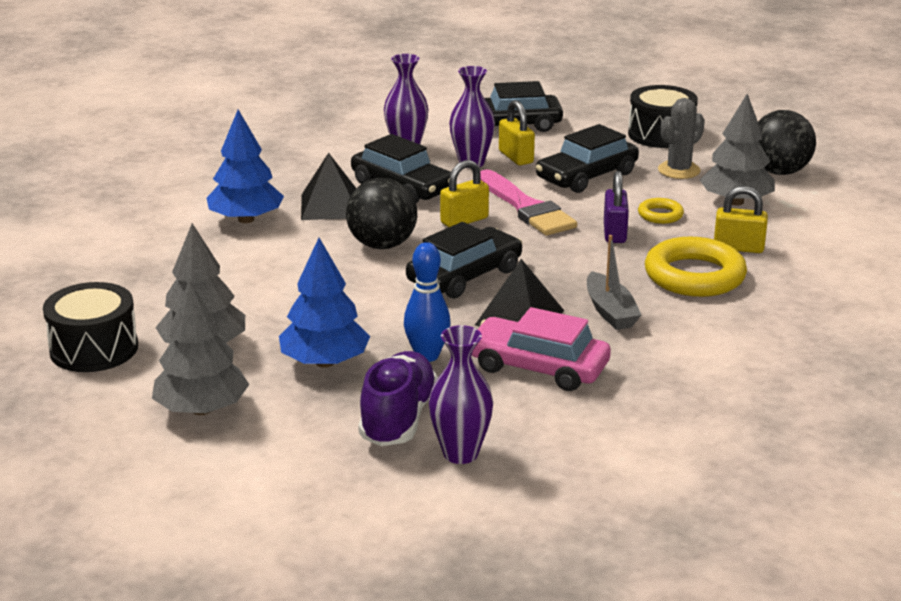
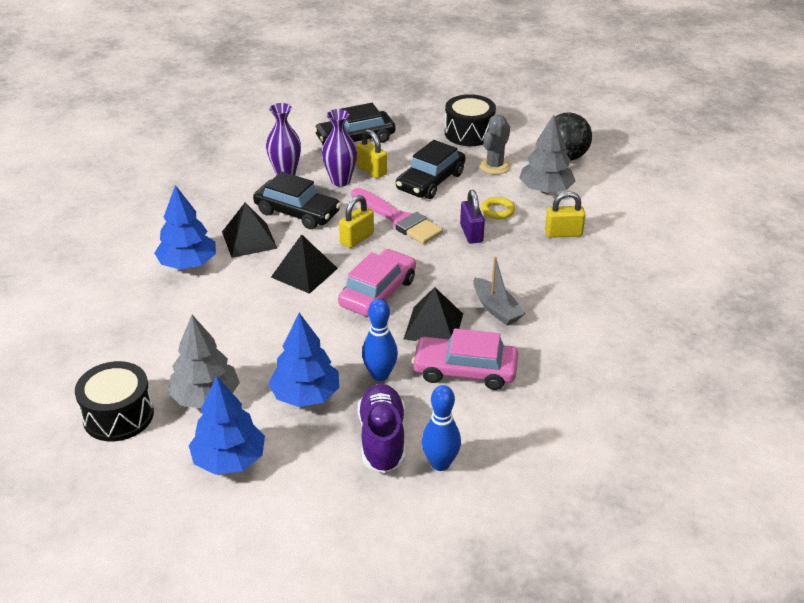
camera: 15 degrees left, 10 degrees up
grey tree [152,280,249,415] -> blue tree [189,376,265,475]
black ball [346,178,417,249] -> black pyramid [271,234,338,294]
black car [406,222,522,298] -> pink car [338,249,416,317]
purple vase [429,325,493,464] -> blue bowling pin [422,385,461,471]
yellow ring [645,237,747,297] -> none

